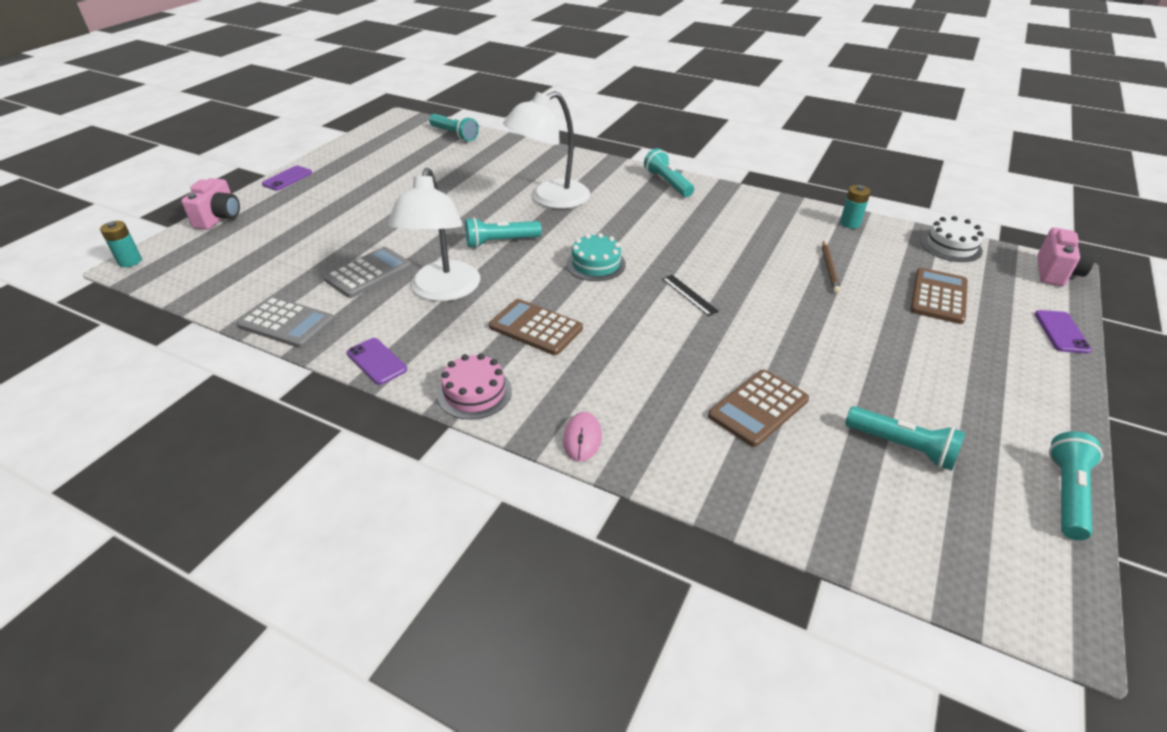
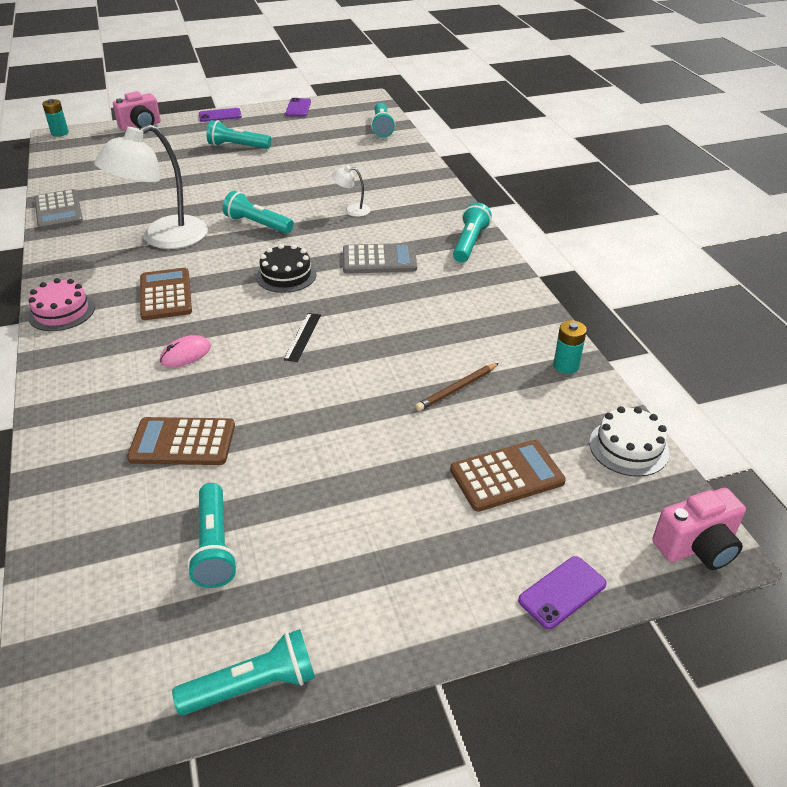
camera: 45 degrees right, 0 degrees up
grey calculator [324,247,412,298] -> grey calculator moved to [343,243,417,274]
purple phone [347,338,407,385] -> purple phone moved to [285,98,311,117]
white lamp [503,91,590,209] -> white lamp [332,165,371,217], size x0.42
pink mouse [563,412,602,461] -> pink mouse moved to [160,335,211,367]
turquoise cake [567,233,626,281] -> black cake [256,244,316,293]
none -> turquoise flashlight [207,120,271,149]

